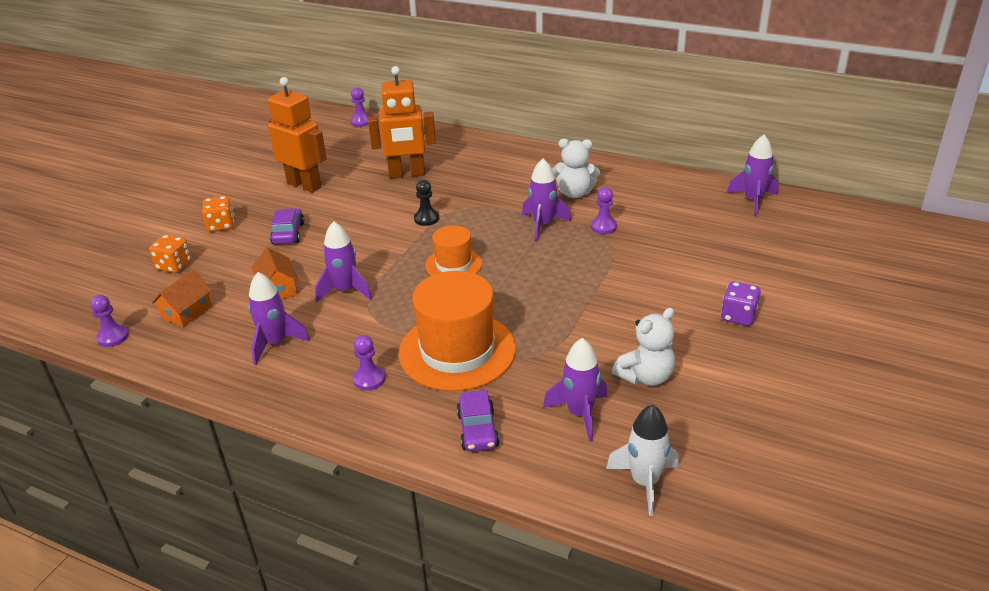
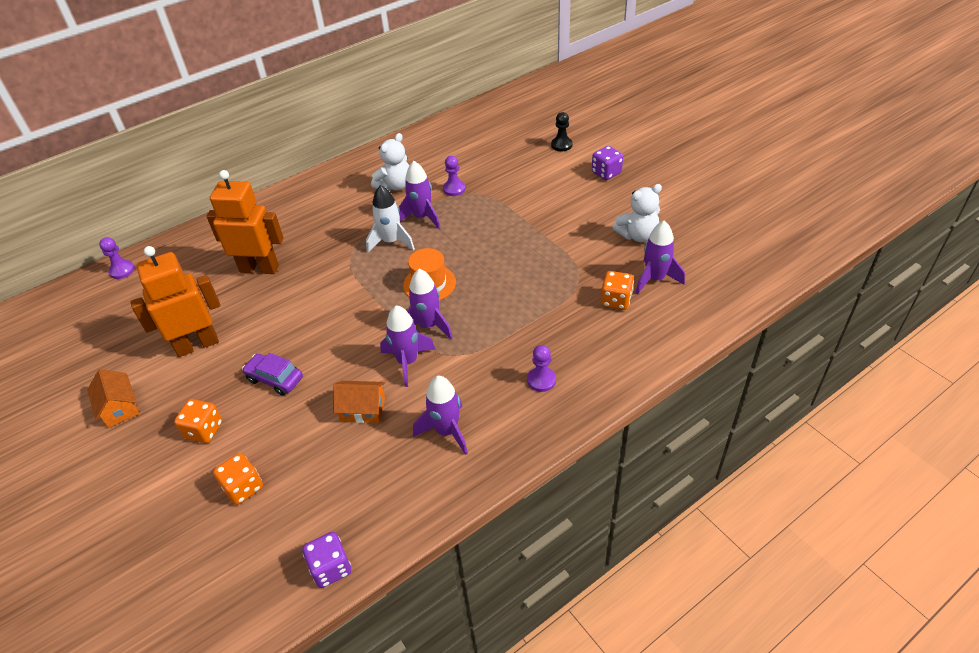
camera: 60 degrees left, 10 degrees up
purple pawn [90,295,129,347] -> purple dice [302,532,351,588]
orange house [152,270,212,327] -> orange house moved to [87,369,139,428]
orange robot [368,66,436,179] -> orange robot turned 105 degrees counterclockwise [206,170,284,274]
orange hat [399,271,516,391] -> none
black pawn [414,180,439,226] -> black pawn moved to [551,112,572,151]
purple car [457,390,500,452] -> none
white rocket [606,404,679,516] -> white rocket moved to [366,185,415,253]
white teddy bear [612,308,675,386] -> white teddy bear turned 75 degrees clockwise [612,184,662,242]
purple rocket [727,135,778,216] -> purple rocket moved to [407,269,453,339]
none -> orange dice [601,271,634,310]

